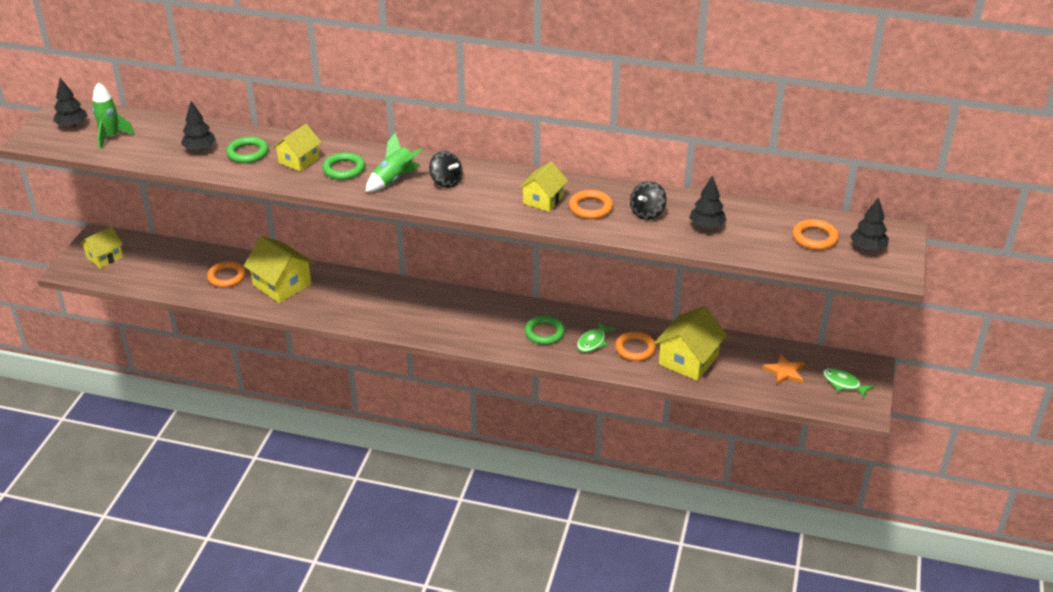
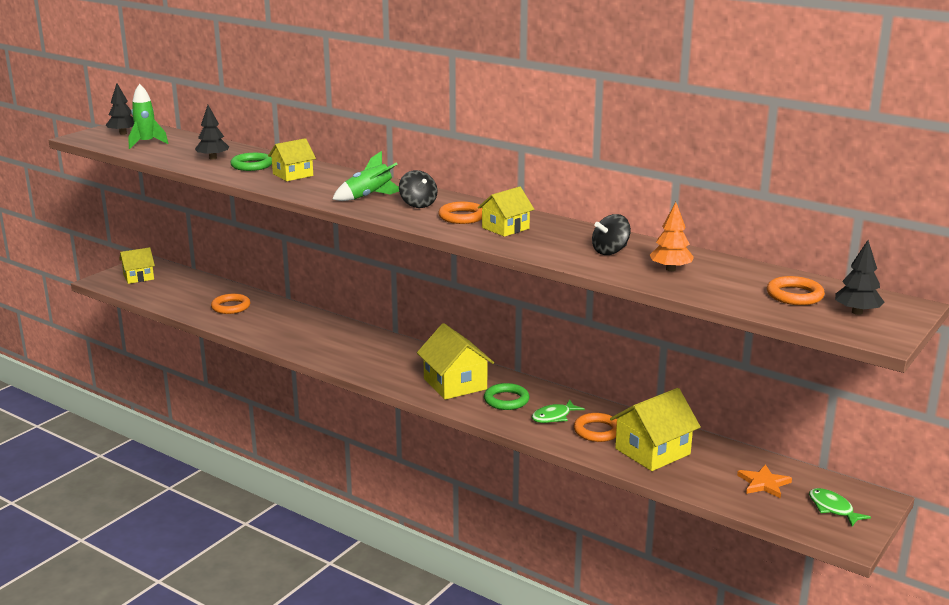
camera: 20 degrees right, 15 degrees down
yellow house [244,236,314,303] -> yellow house moved to [417,323,494,400]
green ring [322,152,365,180] -> none
orange ring [569,190,613,219] -> orange ring moved to [438,202,482,224]
black tree [689,176,727,229] -> orange tree [650,202,694,271]

